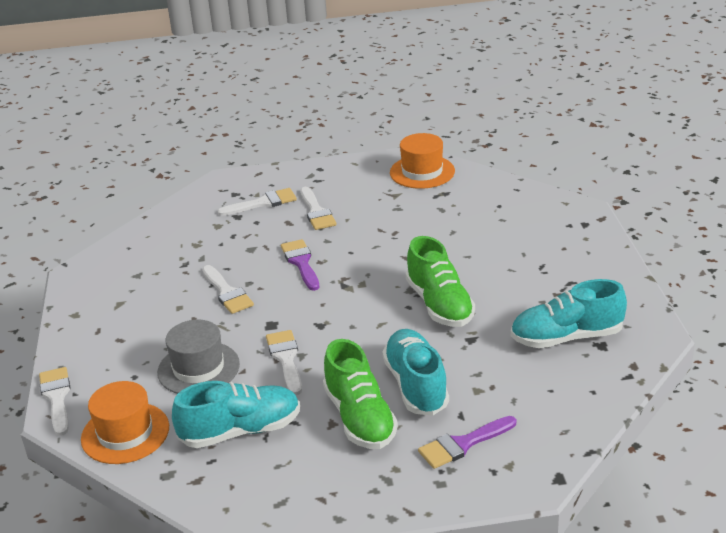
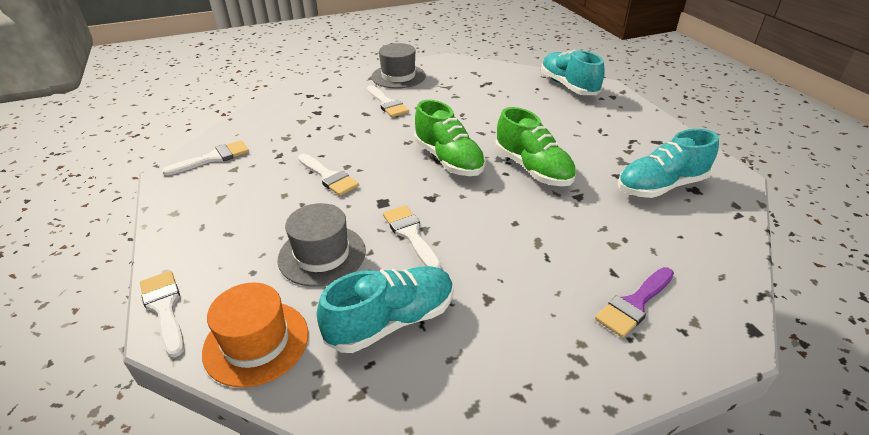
camera: 15 degrees left, 5 degrees up
white brush [217,188,297,216] -> white brush moved to [162,140,249,175]
purple brush [281,239,320,291] -> none
green shoe [323,339,398,449] -> green shoe moved to [414,100,486,176]
turquoise shoe [383,329,449,416] -> turquoise shoe moved to [541,50,605,95]
orange hat [390,133,455,189] -> none
none -> grey hat [371,43,426,89]

